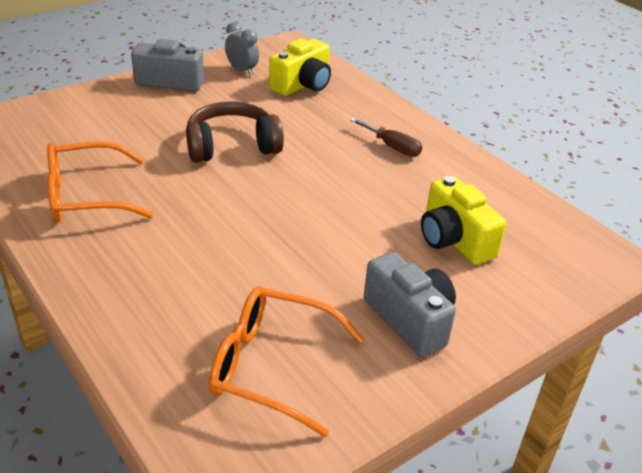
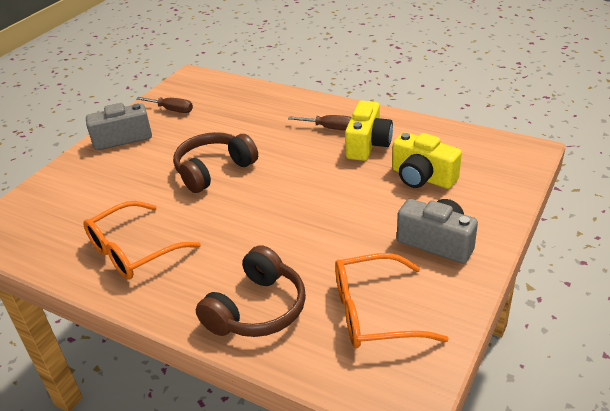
camera: 20 degrees left, 0 degrees up
grey clock [225,22,259,76] -> brown screwdriver [137,97,193,113]
yellow camera [269,39,331,96] -> yellow camera moved to [345,101,393,161]
none -> brown headphones [196,245,306,337]

